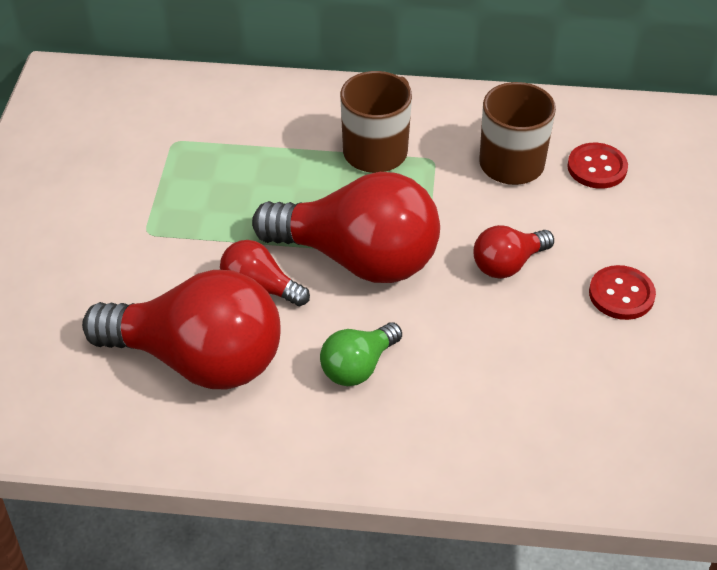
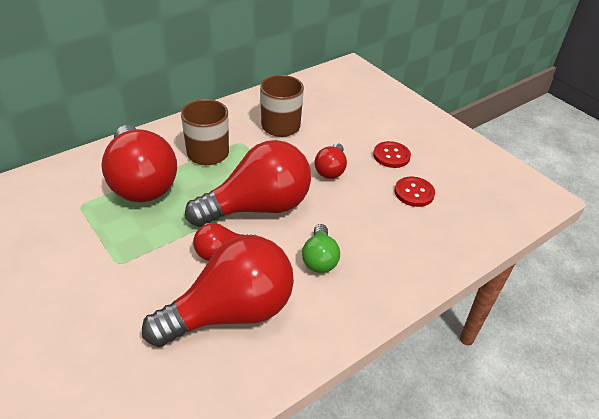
camera: 45 degrees left, 5 degrees down
red button [567,143,628,189] -> red button moved to [395,177,435,207]
none -> red light bulb [101,125,177,202]

